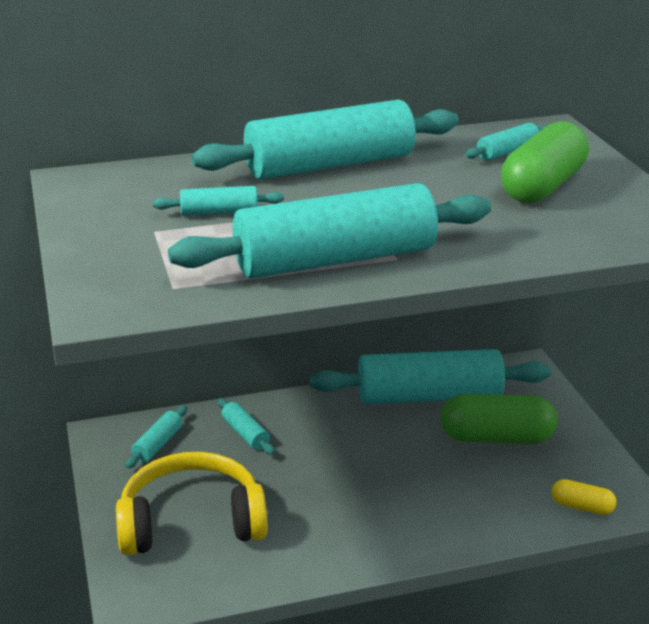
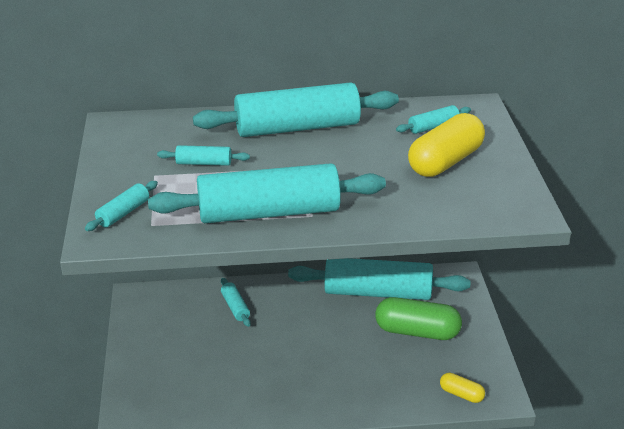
camera: 10 degrees right, 5 degrees up
yellow headphones [116,452,268,555] -> none
turquoise rolling pin [125,406,187,469] -> turquoise rolling pin moved to [85,181,158,231]
green capsule [501,121,589,203] -> yellow capsule [408,113,485,177]

